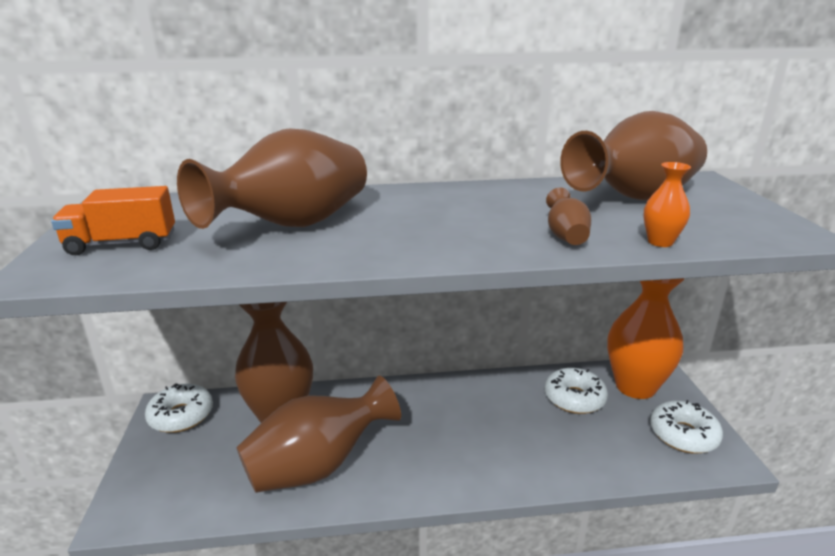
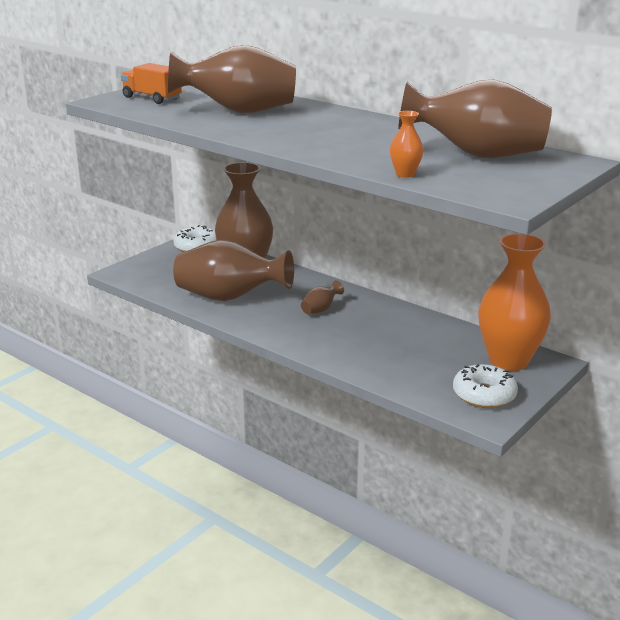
camera: 45 degrees right, 0 degrees up
white donut [545,368,608,414] -> none
brown vase [546,188,591,245] -> brown vase moved to [301,280,344,314]

